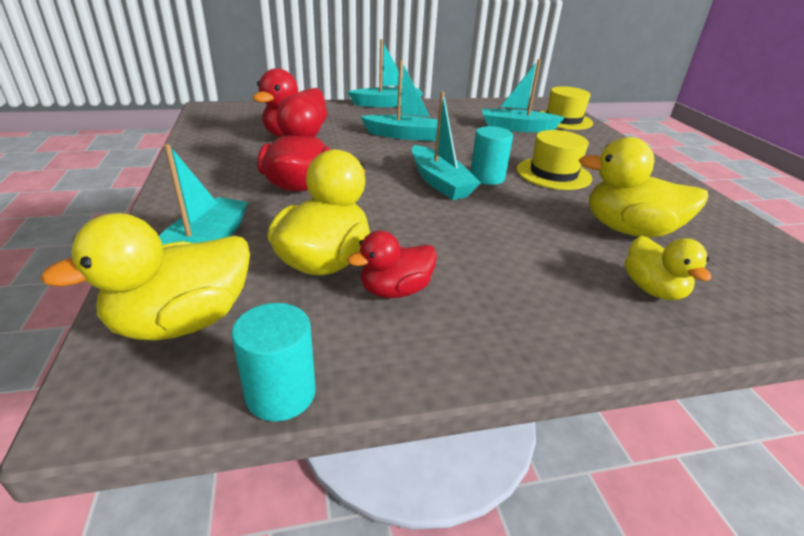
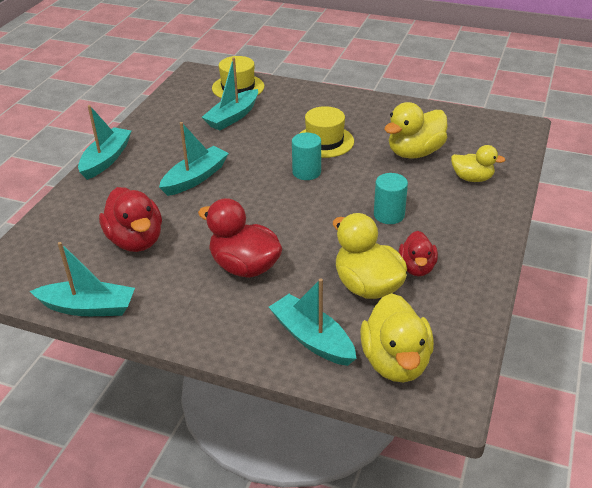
camera: 55 degrees left, 5 degrees up
turquoise cylinder [231,303,316,421] -> turquoise cylinder moved to [374,173,408,224]
turquoise boat [412,91,481,200] -> turquoise boat moved to [30,242,135,316]

